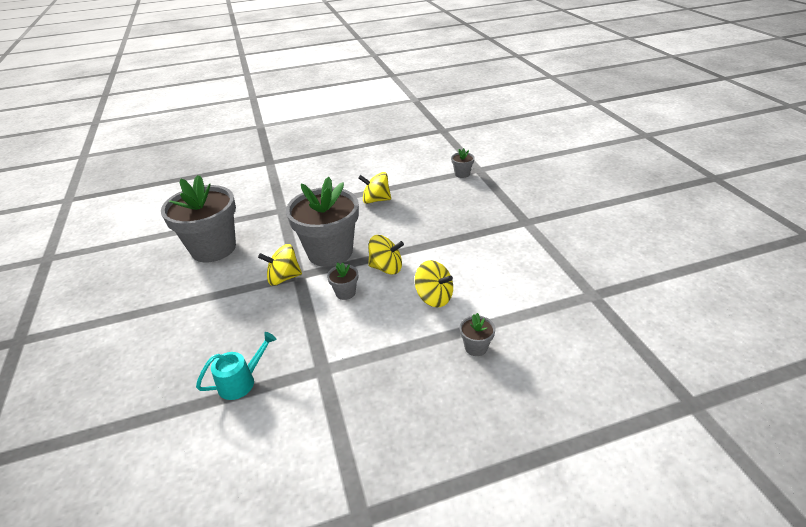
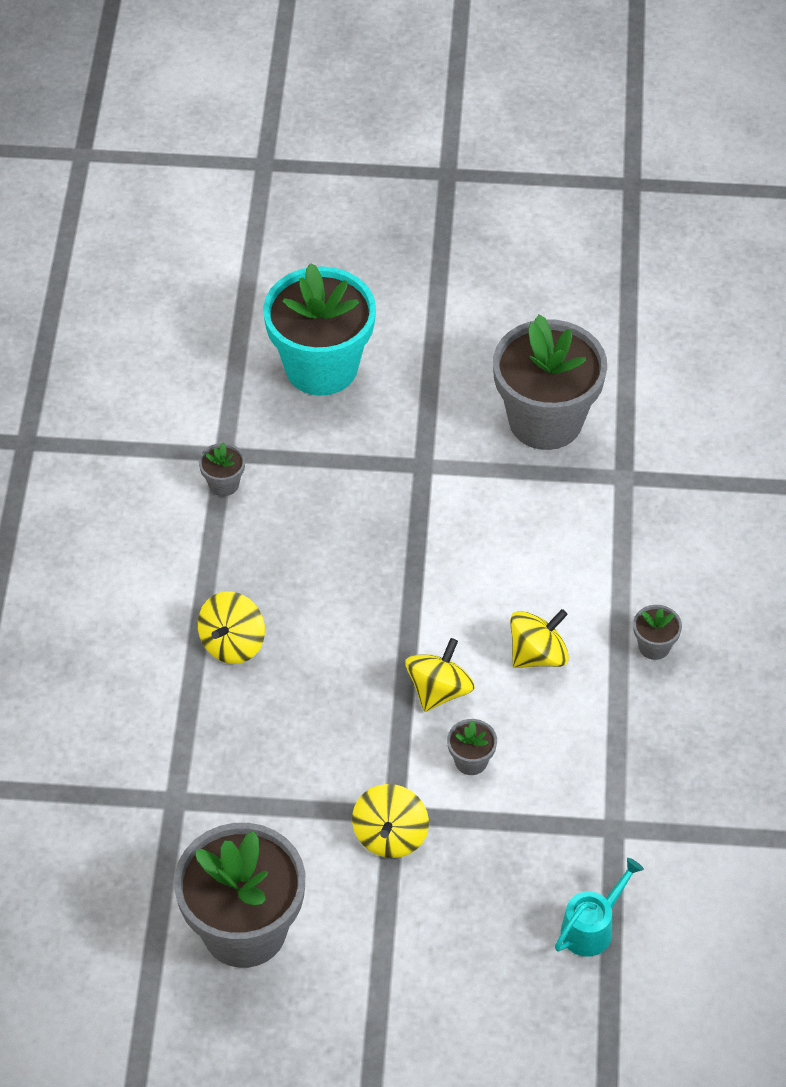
camera: 70 degrees left, 15 degrees up
turquoise watering can [196,332,277,400] -> turquoise watering can turned 60 degrees clockwise [555,858,644,956]
grey flower pot [286,177,359,267] -> grey flower pot moved to [493,314,607,450]
none -> turquoise flower pot [263,263,376,396]

